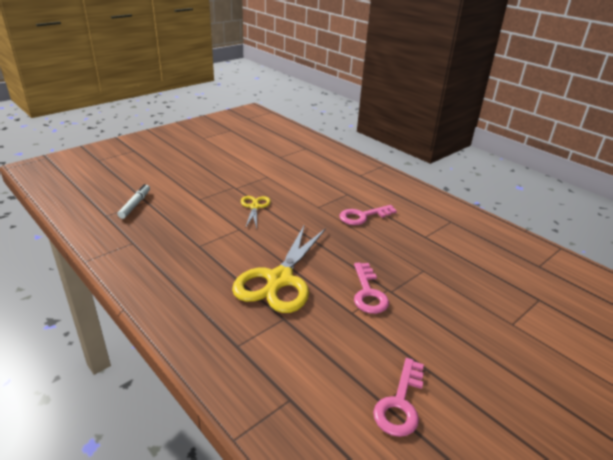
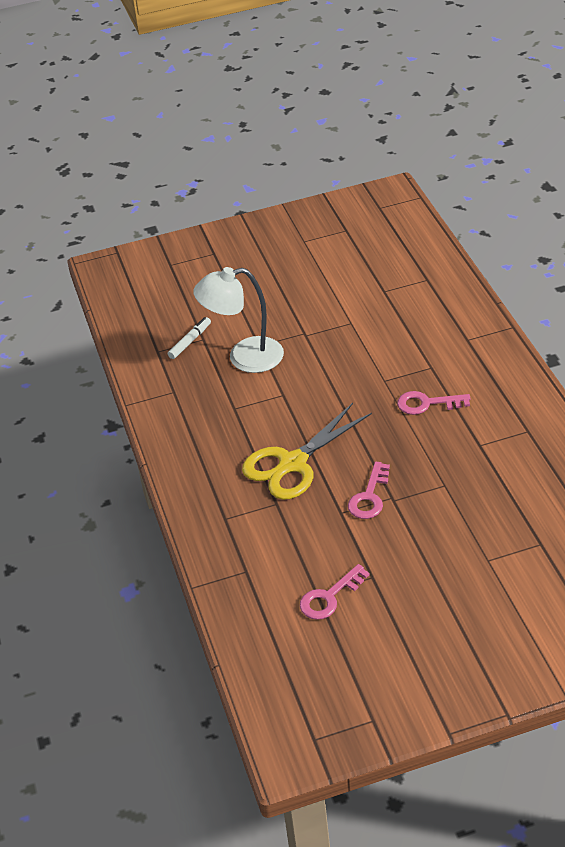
camera: 30 degrees right, 10 degrees up
yellow scissors [241,196,271,228] -> none
none -> white lamp [193,267,284,373]

